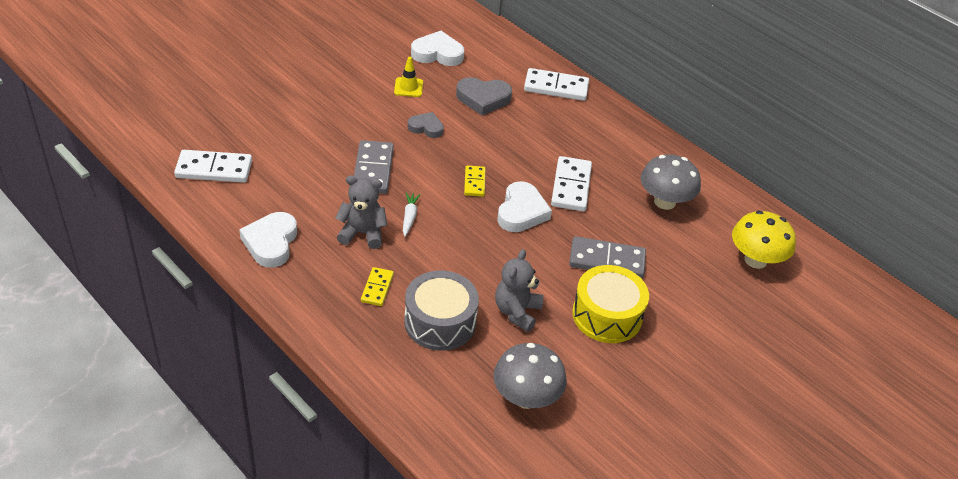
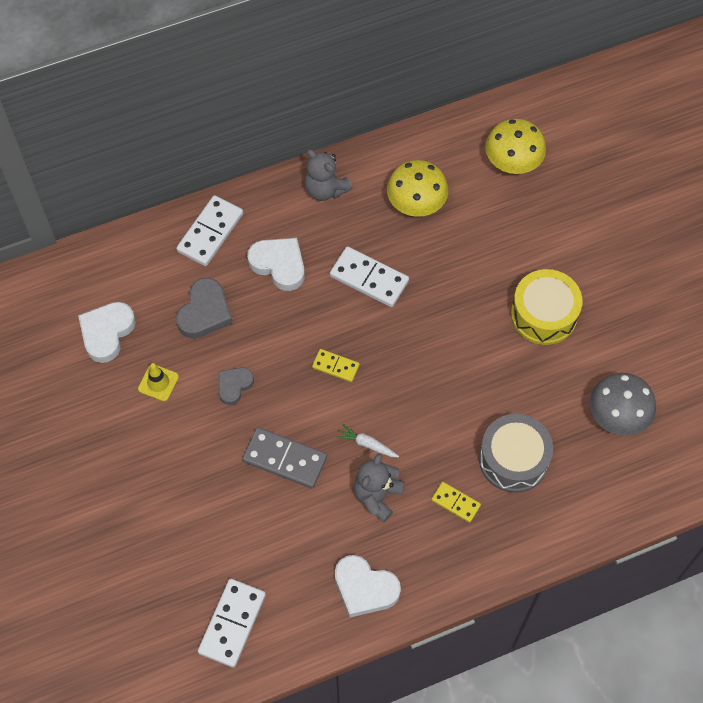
camera: 65 degrees left, 20 degrees up
grey teddy bear [495,249,544,332] -> grey teddy bear moved to [304,150,353,201]
white heart [497,181,552,232] -> white heart moved to [247,238,305,291]
grey domino [569,236,646,279] -> none
grey mushroom [641,154,701,210] -> yellow mushroom [387,160,448,217]

